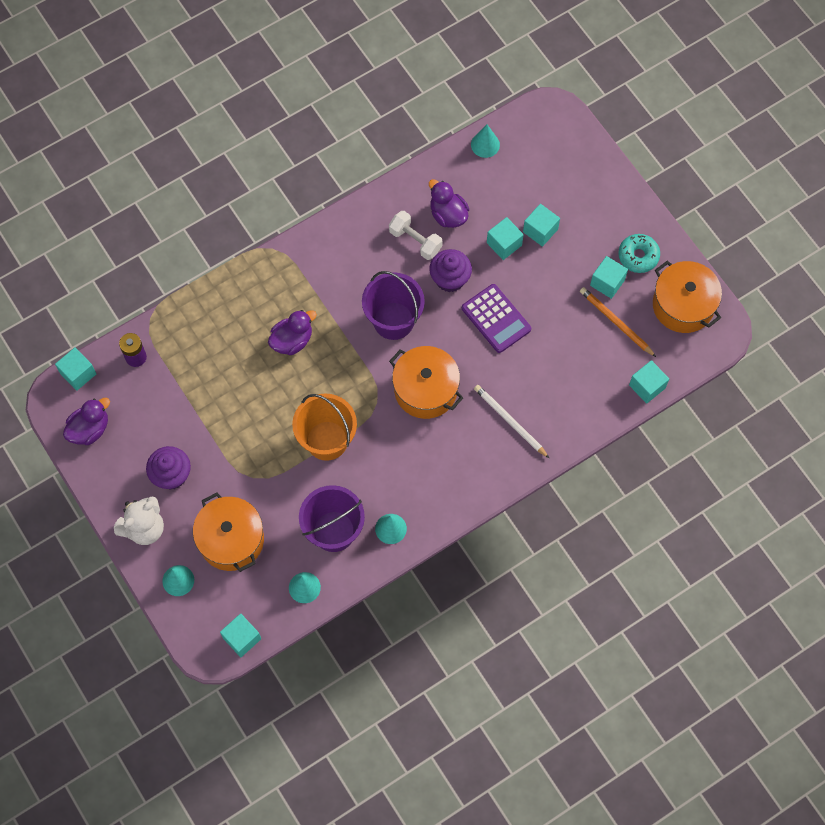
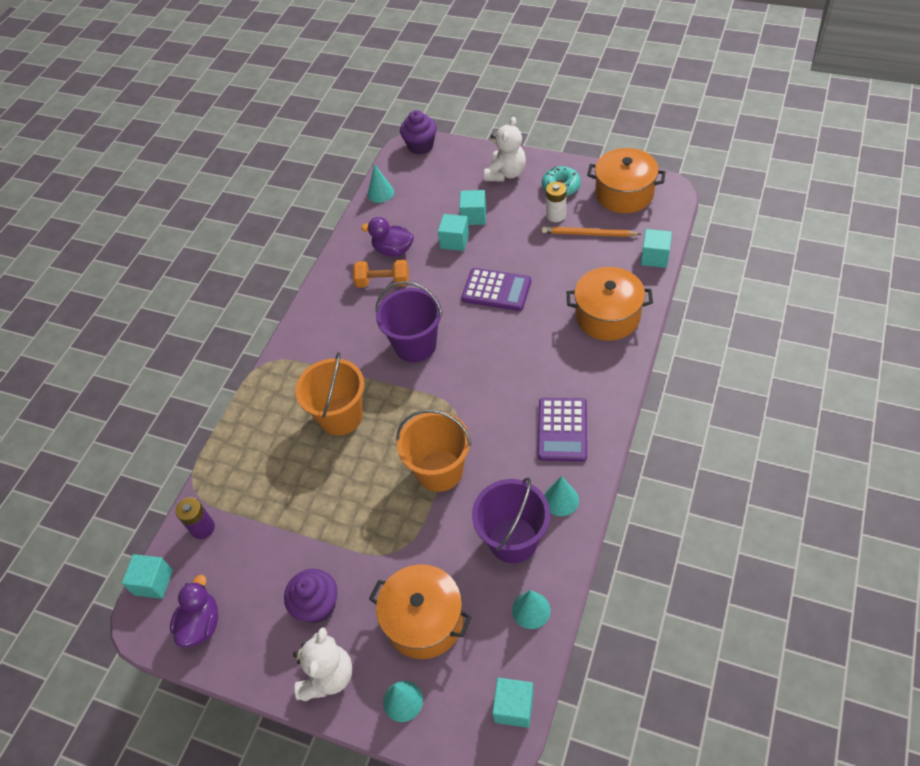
camera: 30 degrees left, 15 degrees down
purple duck [268,310,317,355] -> orange bucket [295,352,364,436]
white dumbbell [389,211,443,260] -> orange dumbbell [353,260,409,288]
orange pot [389,346,463,419] -> orange pot moved to [567,267,653,341]
purple cupcake [429,249,472,292] -> purple cupcake moved to [400,110,437,154]
white pencil [474,385,550,459] -> none
turquoise cube [590,256,628,299] -> white battery [546,182,567,222]
none -> white teddy bear [484,117,526,182]
none -> purple calculator [537,398,587,462]

